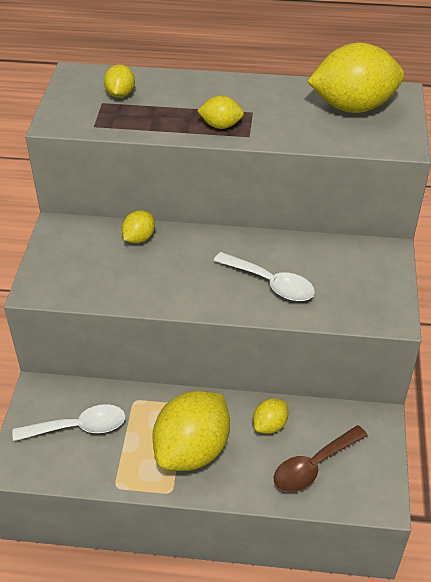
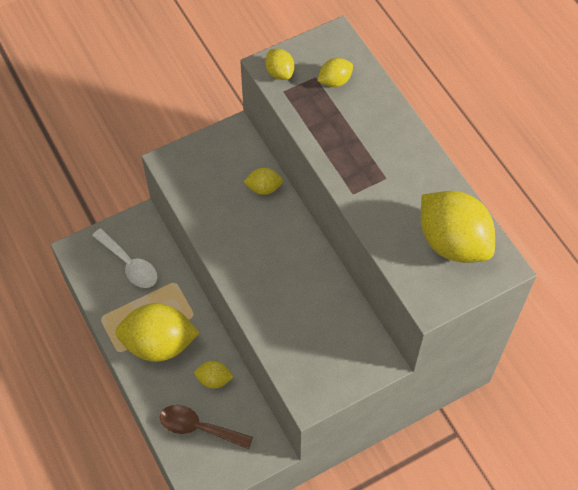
camera: 55 degrees right, 15 degrees up
yellow lemon [197,96,244,129] -> yellow lemon moved to [265,49,294,80]
white spoon [213,252,315,301] -> none

